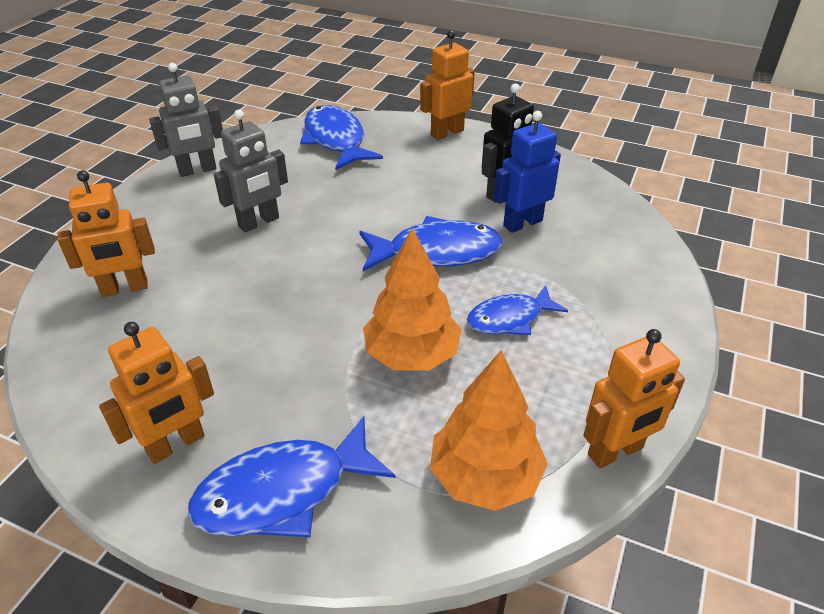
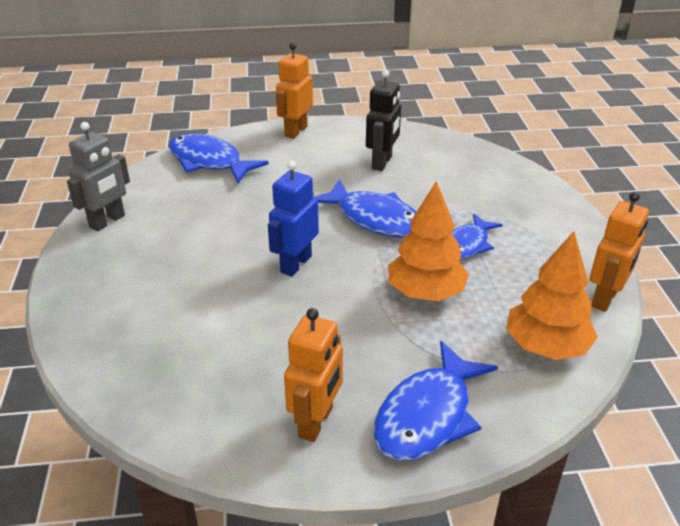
camera: 30 degrees left, 5 degrees down
orange robot [57,170,155,297] -> none
grey robot [214,110,288,232] -> none
blue fish [359,216,503,271] -> blue fish turned 75 degrees clockwise [314,179,416,237]
blue robot [494,111,561,233] -> blue robot moved to [268,161,319,277]

